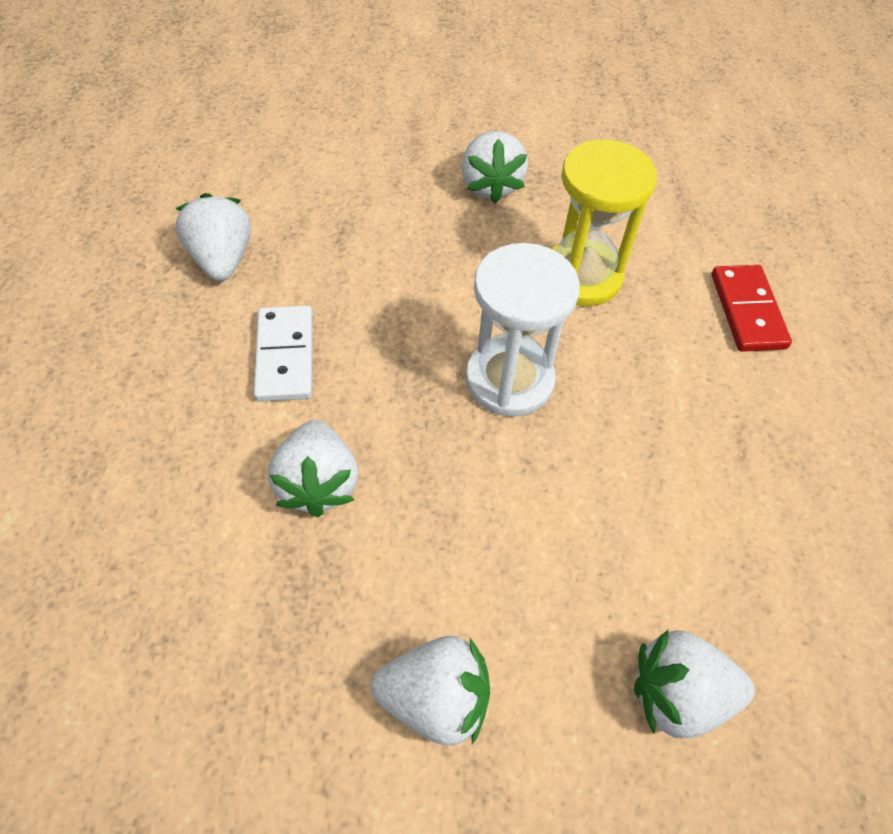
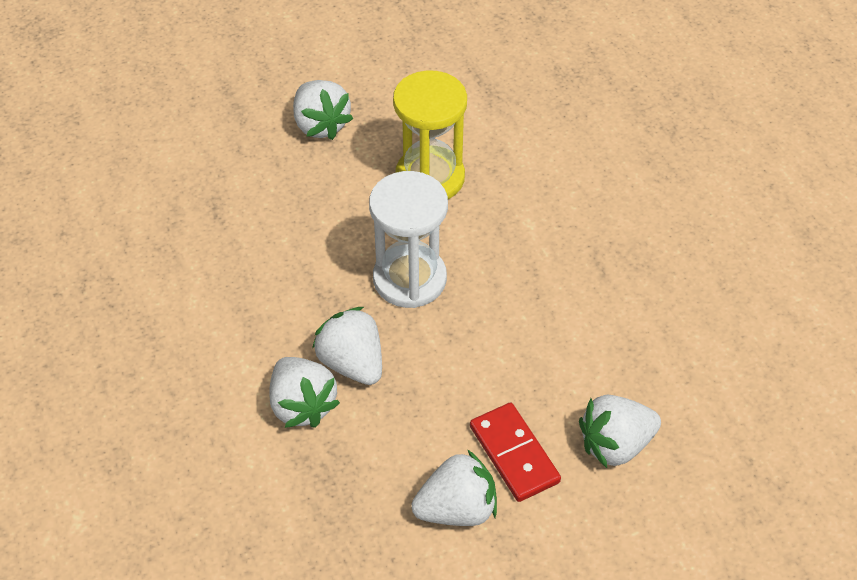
camera: 20 degrees left, 5 degrees down
white strawberry [175,193,251,281] -> white strawberry moved to [312,307,382,385]
white domino [254,305,313,402] -> none
red domino [712,265,792,352] -> red domino moved to [470,402,561,502]

